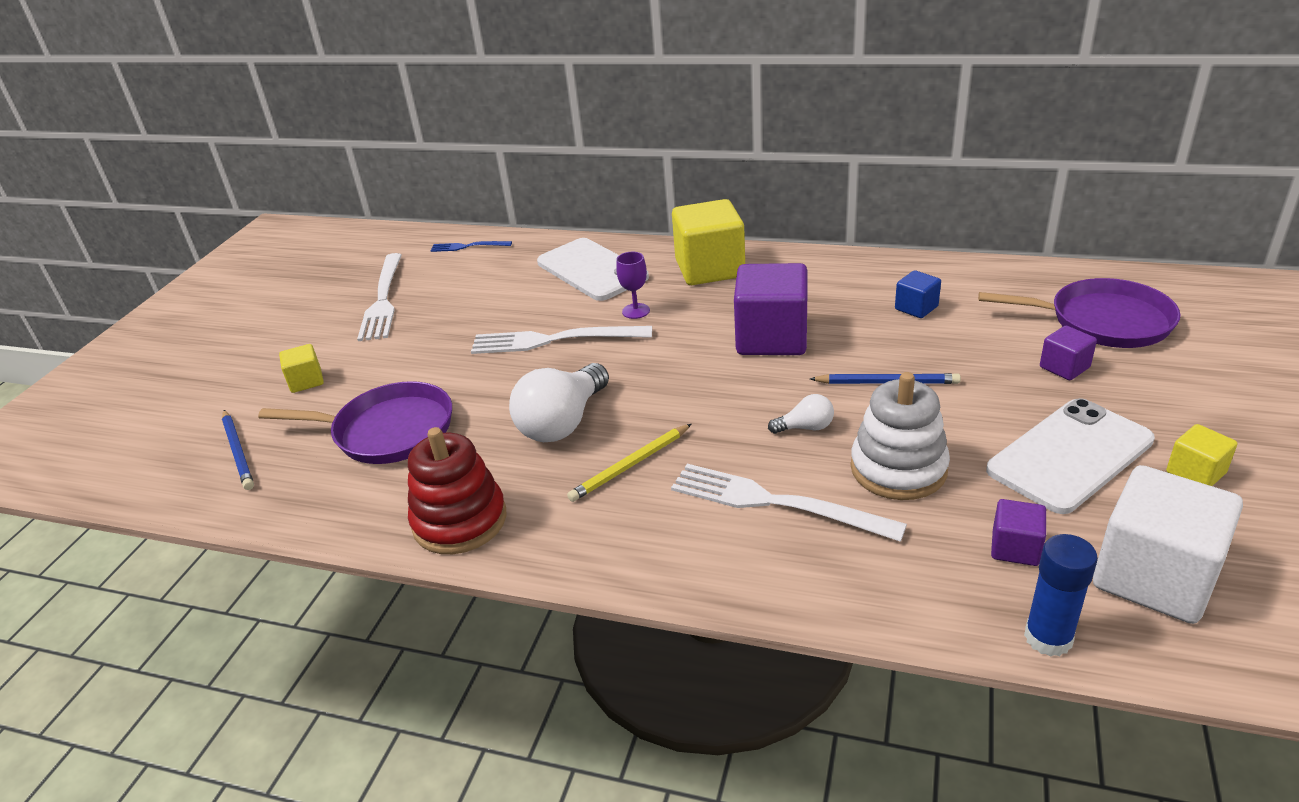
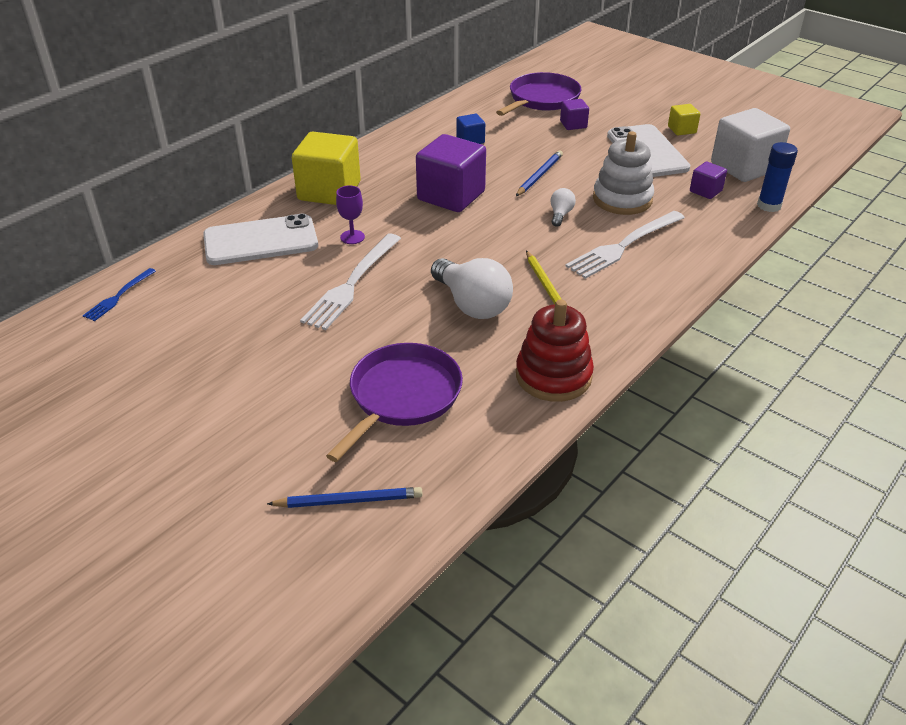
camera: 70 degrees left, 5 degrees up
yellow cube [279,344,324,393] -> none
white fork [357,253,402,341] -> none

